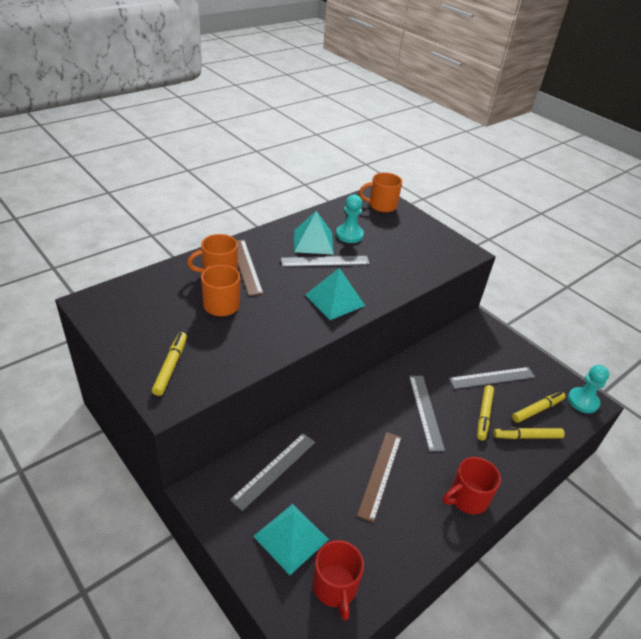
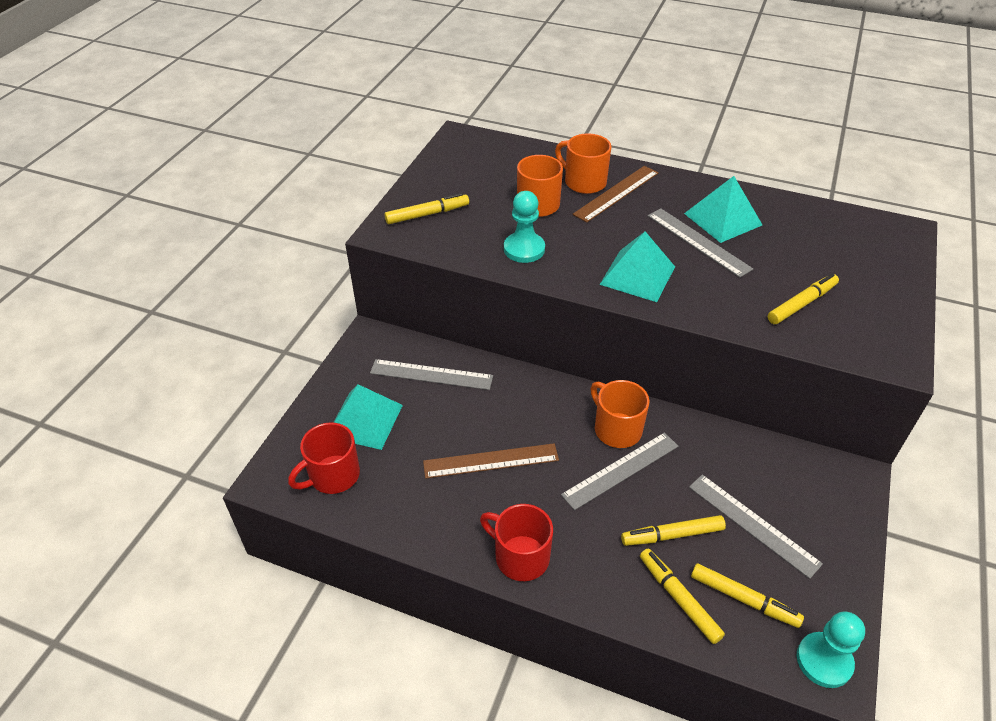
camera: 65 degrees right, 5 degrees up
turquoise pawn [336,195,364,243] -> turquoise pawn moved to [504,191,545,263]
orange mug [359,173,402,212] -> orange mug moved to [590,380,649,448]
none -> yellow marker [768,273,839,324]

